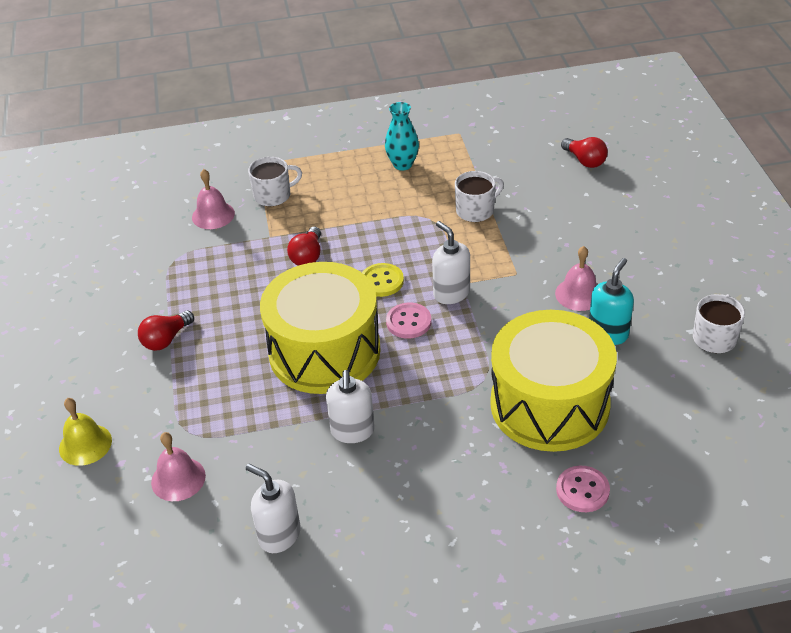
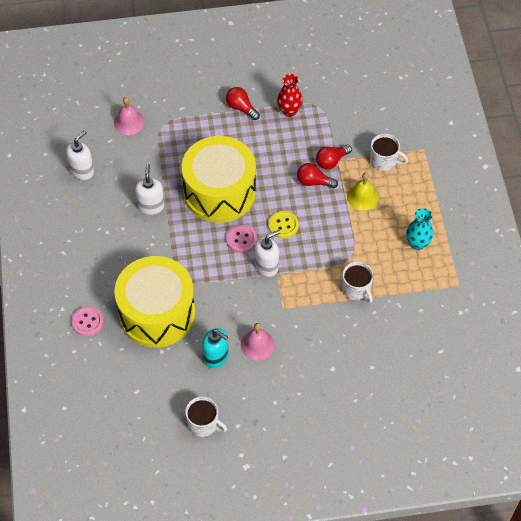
camera: 90 degrees right, 15 degrees up
yellow bell [59,398,112,466] -> yellow bell moved to [347,173,379,211]
pink bell [192,169,235,229] -> none
white mug [248,157,302,206] -> white mug turned 45 degrees counterclockwise [370,134,408,171]
white soap dispenser [326,370,375,443] -> white soap dispenser turned 90 degrees clockwise [135,164,165,215]
red light bulb [561,137,608,168] -> red light bulb moved to [316,145,352,169]
none -> red vase [277,74,303,117]

